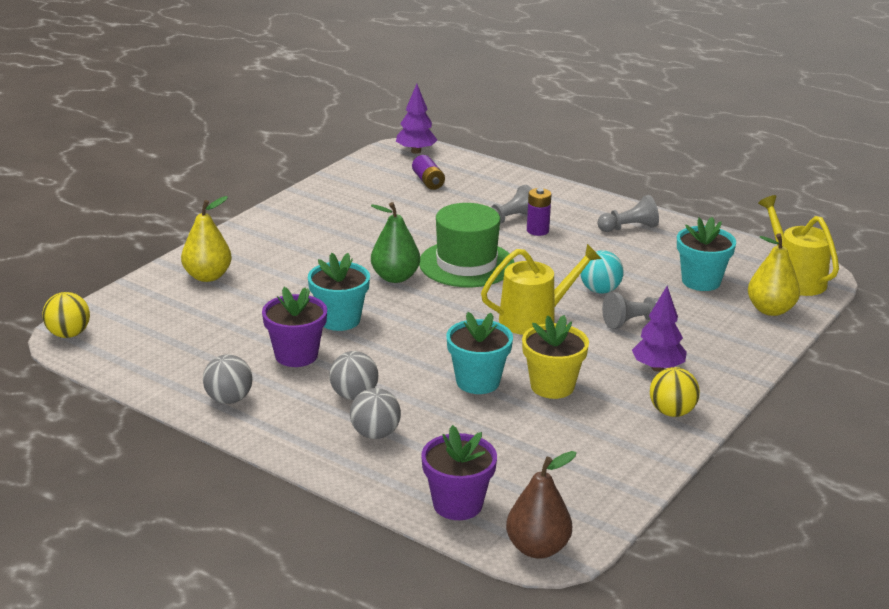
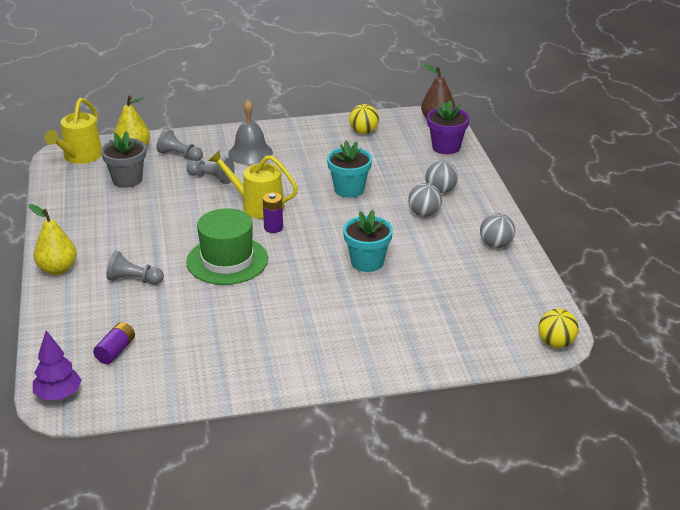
camera: 135 degrees left, 5 degrees up
yellow pear [181,196,232,282] -> yellow pear moved to [29,204,77,275]
purple flower pot [262,287,327,367] -> none
green pear [371,202,420,283] -> none
yellow flower pot [522,315,589,399] -> none
purple battery [527,188,551,236] -> purple battery moved to [263,192,283,233]
turquoise ball [580,250,624,294] -> none
grey pawn [597,195,659,232] -> grey pawn moved to [156,129,203,161]
purple tree [632,286,687,372] -> grey bell [228,100,273,165]
yellow ball [650,367,700,417] -> yellow ball moved to [349,104,379,134]
turquoise flower pot [677,217,736,291] -> grey flower pot [101,131,146,188]

